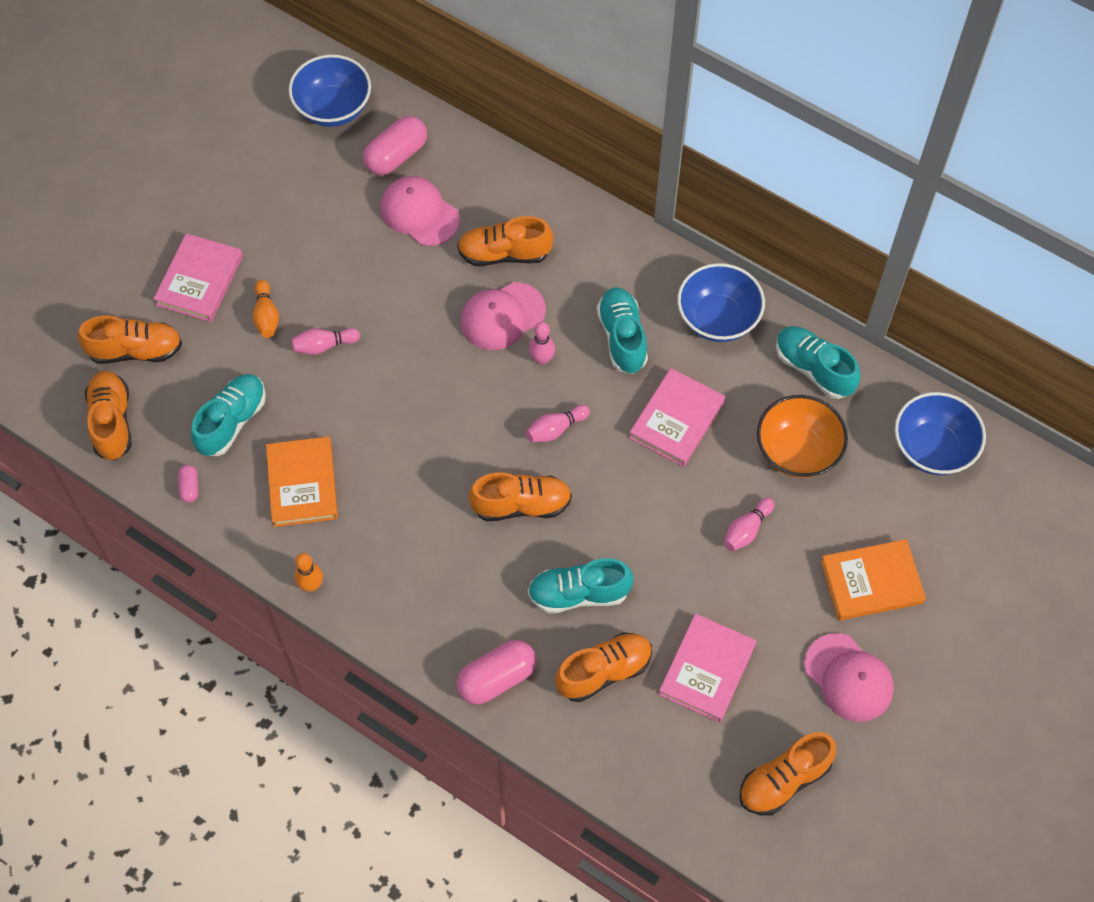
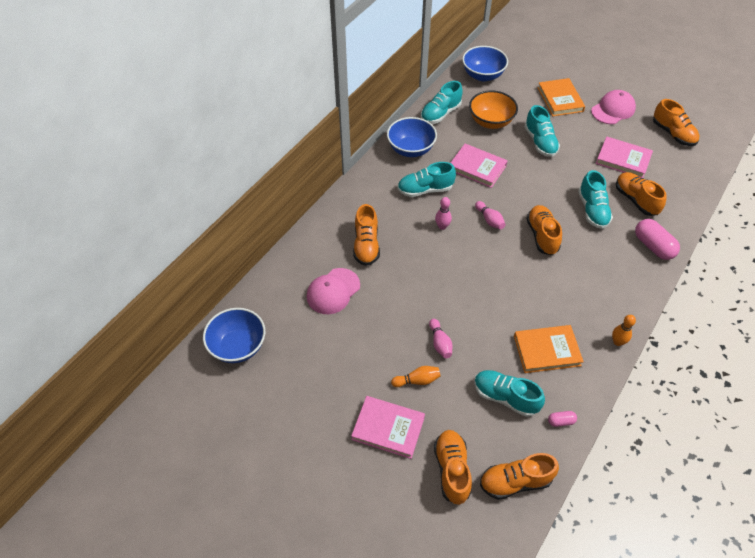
camera: 90 degrees left, 10 degrees down
pink capsule [363,116,427,175] -> none
pink cap [461,282,546,350] -> none
pink bowling pin [724,498,774,551] -> turquoise shoe [525,105,560,157]

